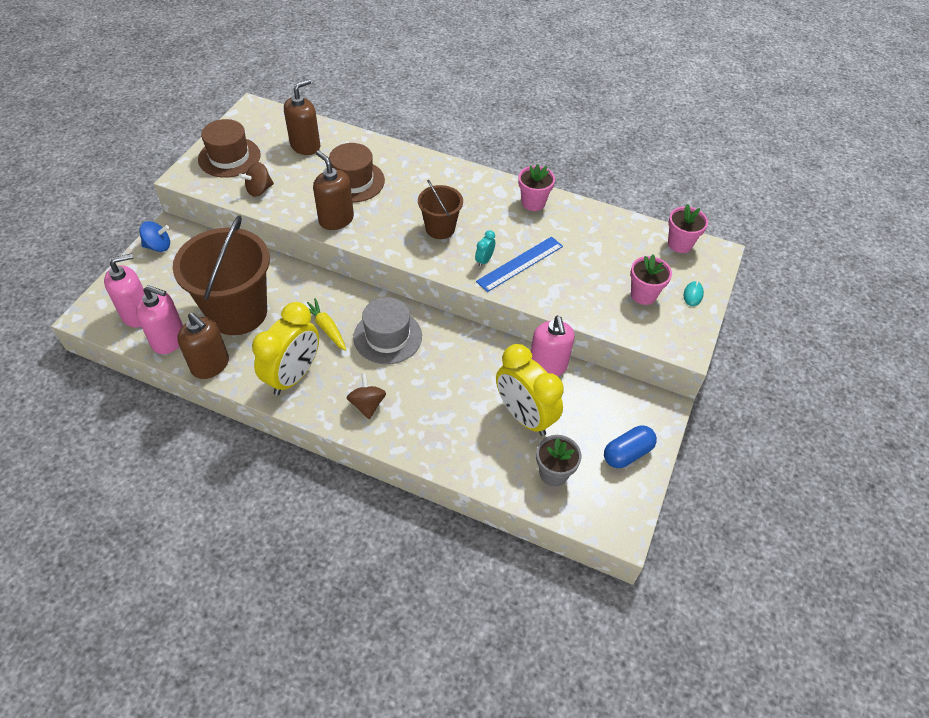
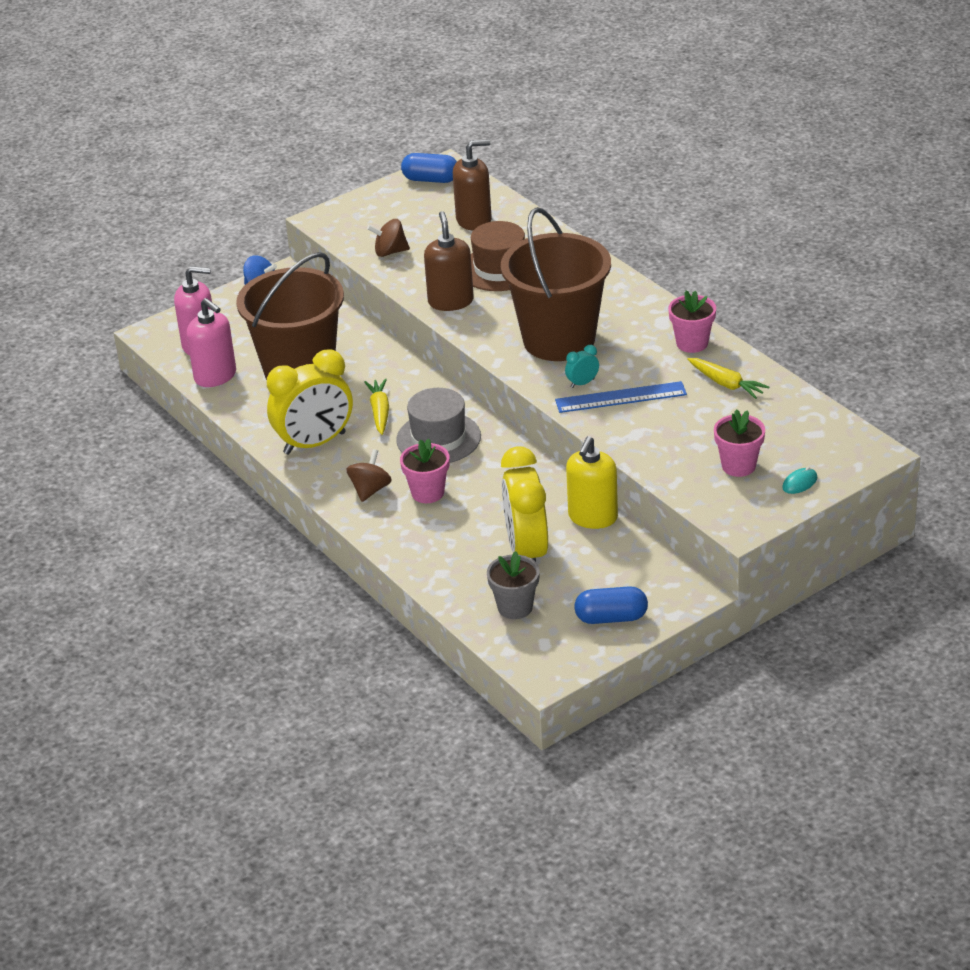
camera: 35 degrees right, 15 degrees down
brown soap dispenser [177,313,229,379] -> none
brown hat [198,119,261,178] -> none
brown bucket [418,180,463,239] -> brown bucket [501,207,611,361], size x1.93
pink soap dispenser [531,316,575,376] -> yellow soap dispenser [566,436,618,529]
pink flower pot [668,204,708,253] -> pink flower pot moved to [400,439,450,503]
none -> blue capsule [401,153,457,183]
none -> yellow carrot [687,358,769,399]

